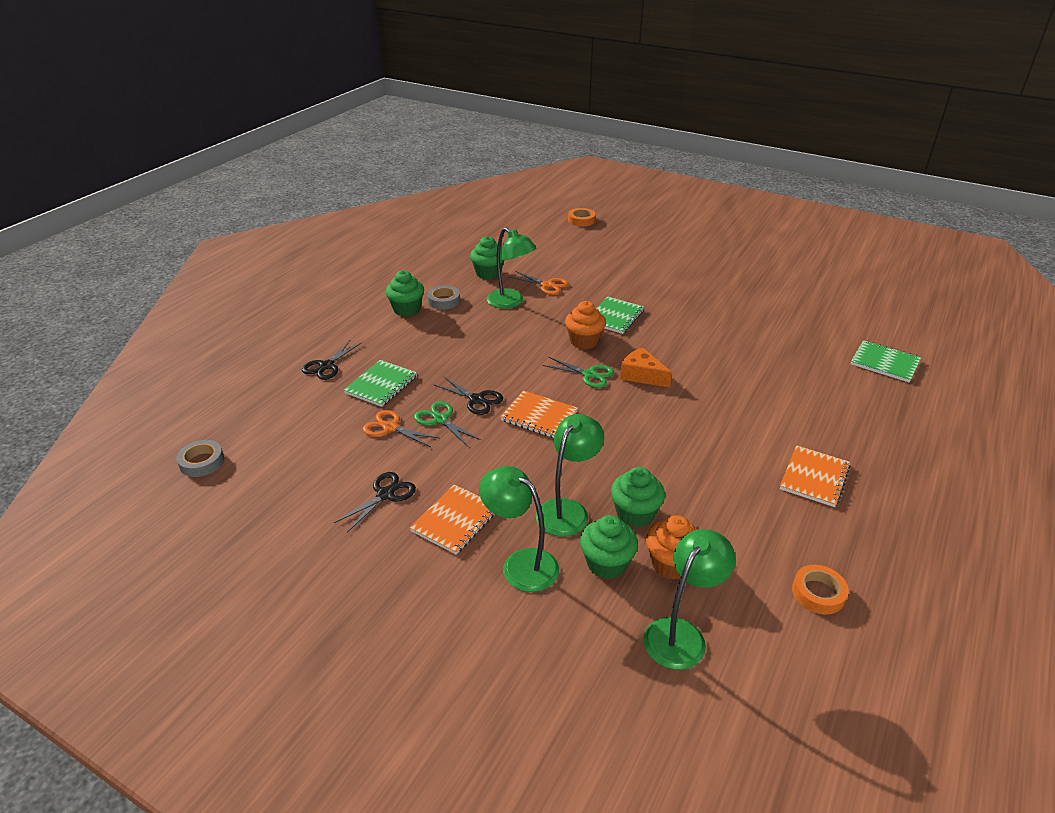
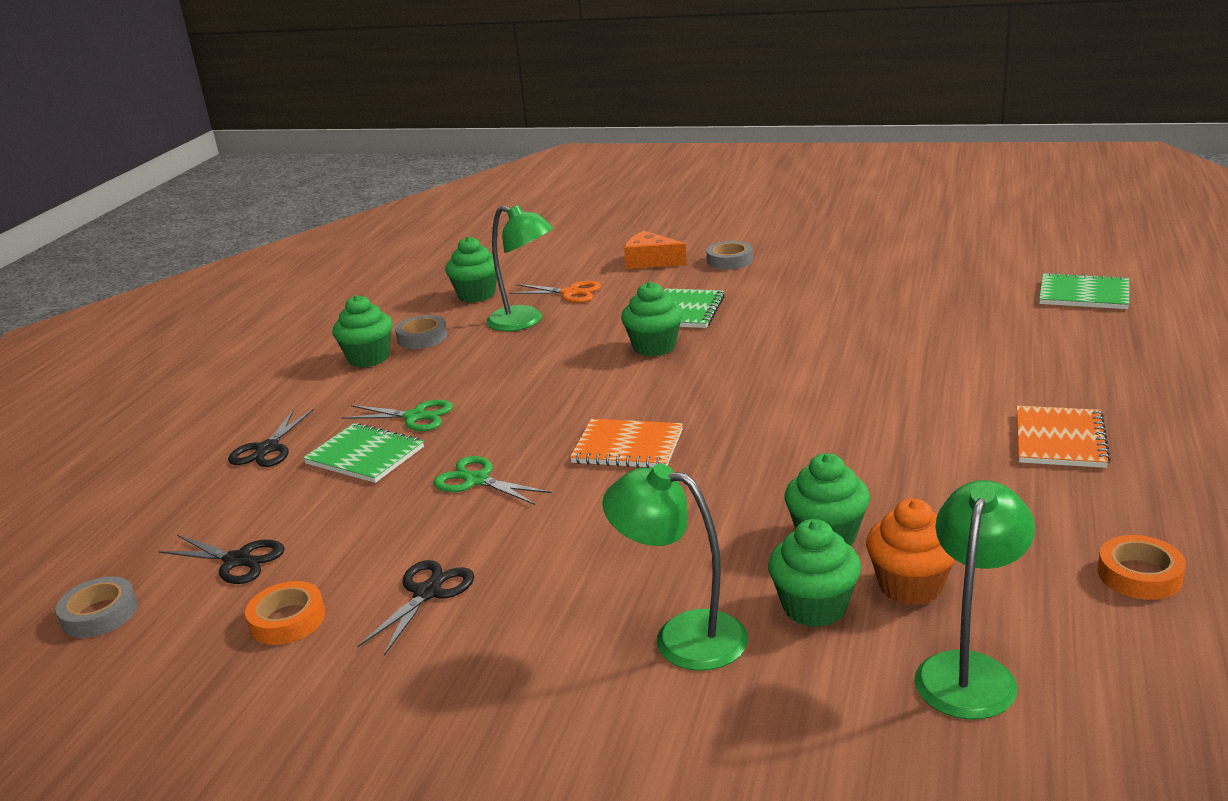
camera: 10 degrees left, 10 degrees down
green notebook [344,360,417,407] -> green notebook turned 75 degrees counterclockwise [303,423,424,483]
orange scissors [363,410,439,447] -> none
orange notebook [409,485,494,555] -> none
black scissors [433,377,503,415] -> black scissors moved to [158,535,285,584]
green lamp [536,414,604,537] -> none
green scissors [542,357,614,388] -> green scissors moved to [342,400,453,431]
orange cupcake [565,301,606,349] -> green cupcake [621,282,683,356]
orange tape [568,208,596,226] -> orange tape moved to [245,581,325,645]
orange cheese [620,347,672,388] -> orange cheese moved to [624,231,687,269]
none -> grey tape [706,241,753,270]

